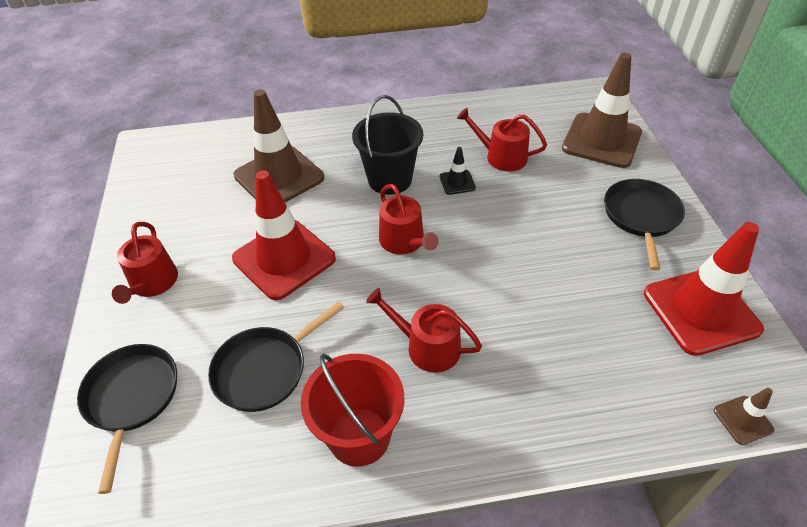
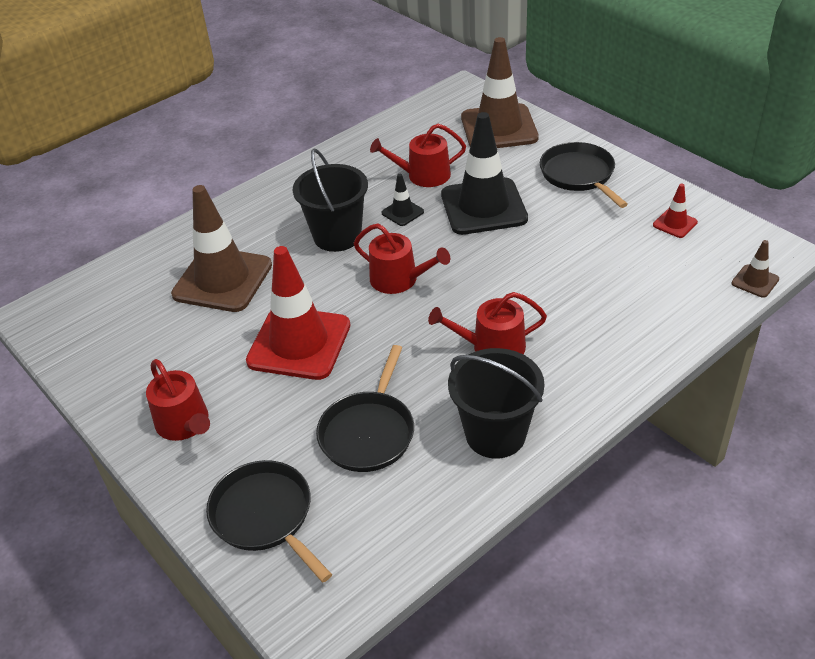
camera: 30 degrees left, 5 degrees down
red bucket [301,354,404,467] -> black bucket [448,348,545,459]
red traffic cone [644,222,764,356] -> red traffic cone [653,184,698,238], size x0.43
none -> black traffic cone [441,112,528,235]

